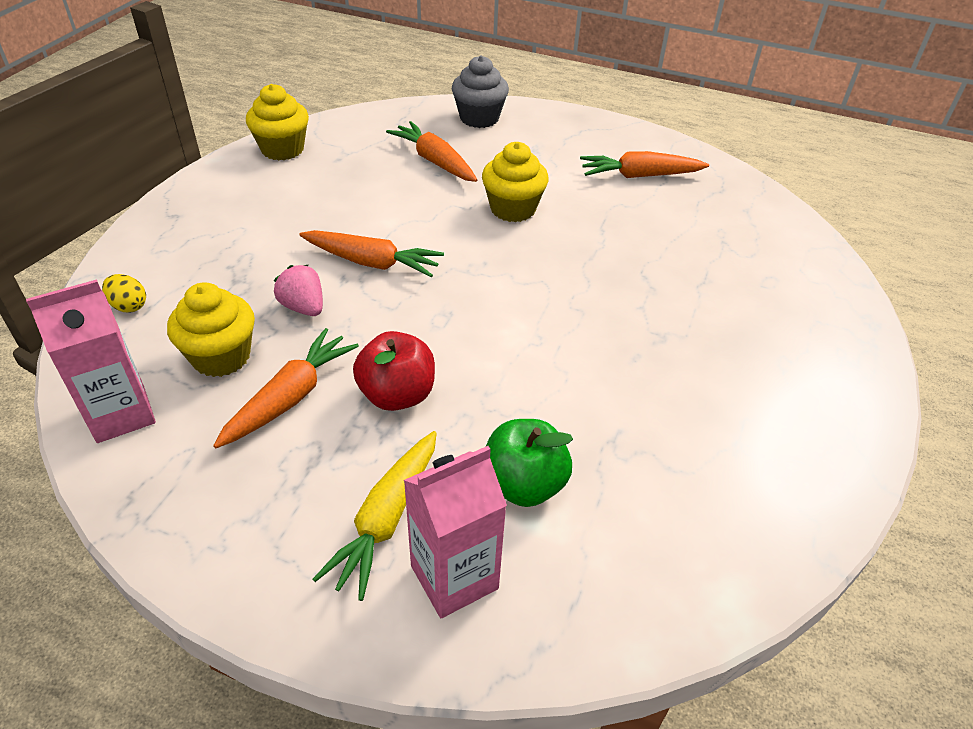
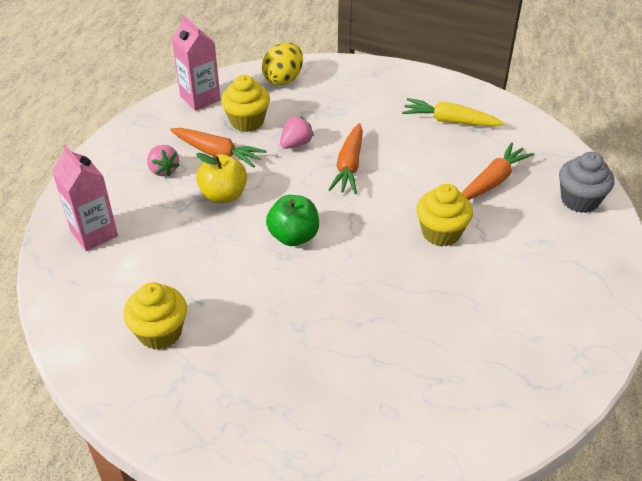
camera: 85 degrees right, 0 degrees up
yellow egg [102,274,146,313] -> yellow egg [262,42,303,86], size x1.79
yellow cupcake [246,84,309,160] -> yellow cupcake moved to [123,282,187,350]
yellow carrot [313,431,437,601] -> yellow carrot moved to [402,98,504,126]
red apple [353,331,435,411] -> yellow apple [196,153,247,203]
green apple [486,419,573,507] -> green apple moved to [266,195,319,246]
orange carrot [580,151,709,178] -> none
none -> pink strawberry [147,145,180,176]

